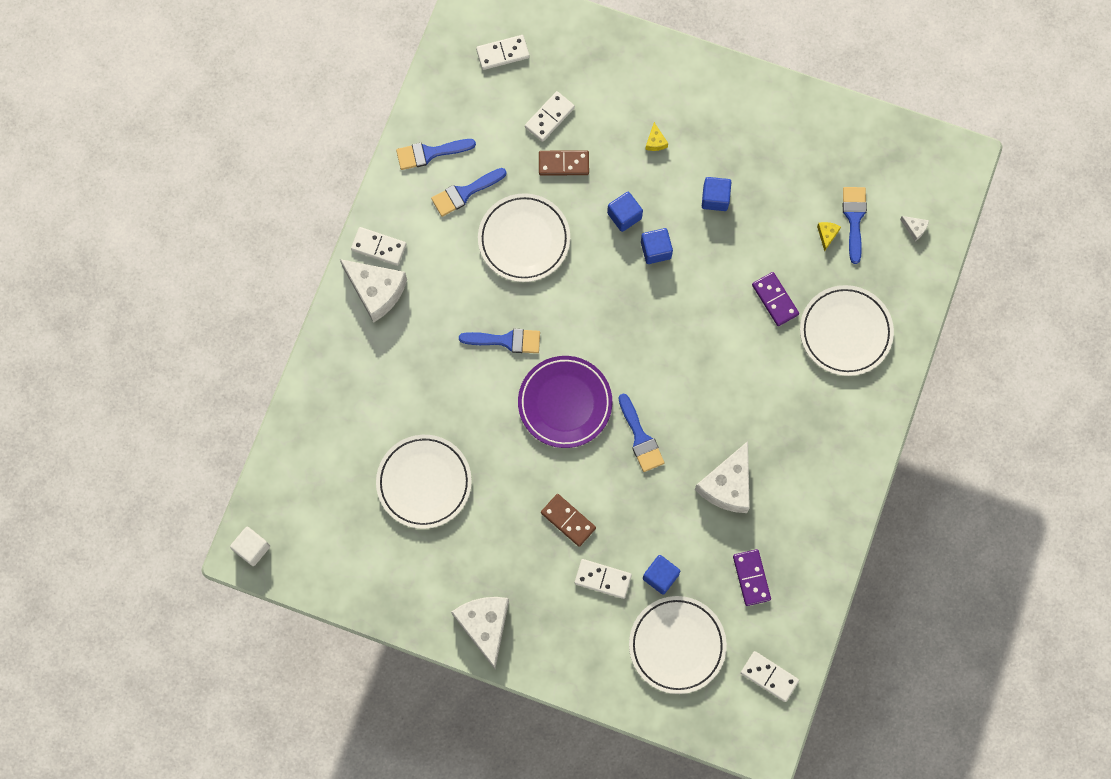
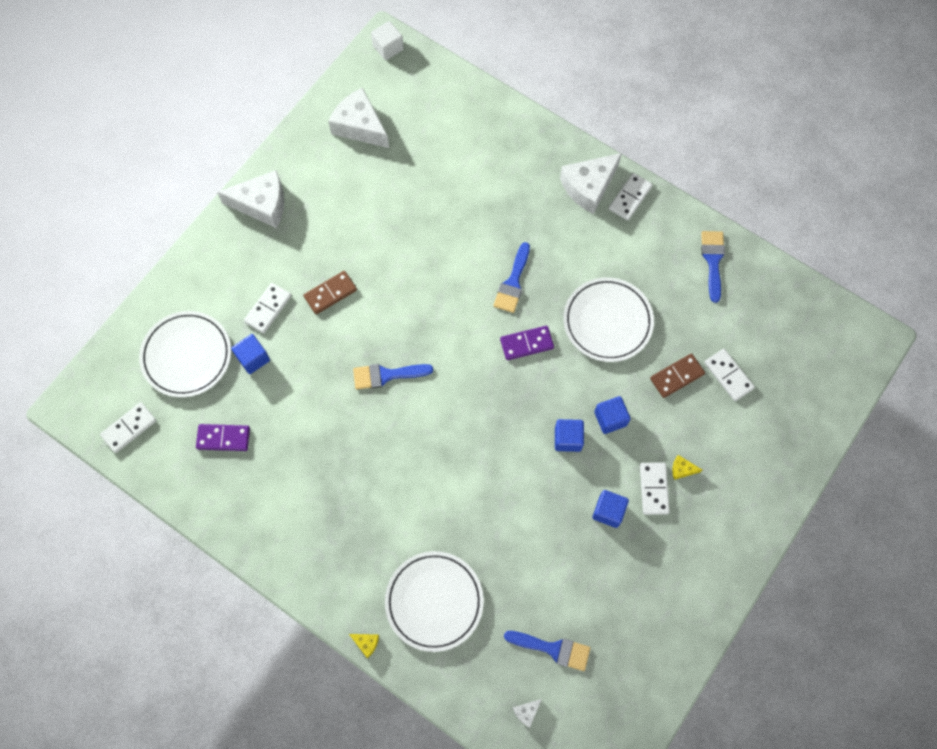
camera: 105 degrees right, 5 degrees down
white plate [376,435,472,529] -> none
blue brush [431,168,507,217] -> none
white domino [476,35,530,70] -> white domino moved to [640,462,670,515]
purple plate [518,356,612,448] -> none
brown domino [539,150,589,176] -> brown domino turned 45 degrees clockwise [650,354,705,398]
white cheese [695,441,750,513] -> white cheese moved to [328,87,389,148]
purple domino [752,272,799,326] -> purple domino moved to [500,326,554,360]
yellow cheese [817,222,841,252] -> yellow cheese moved to [349,634,379,658]

